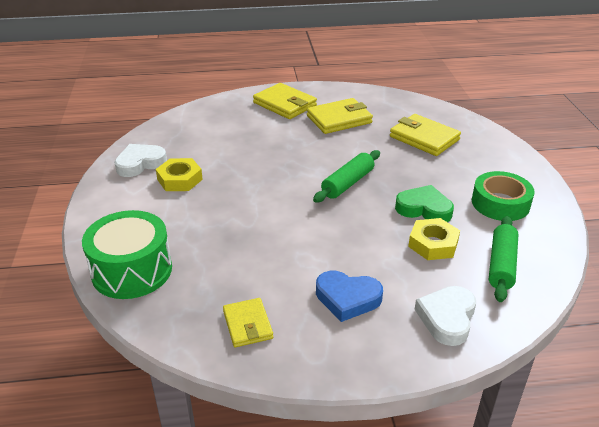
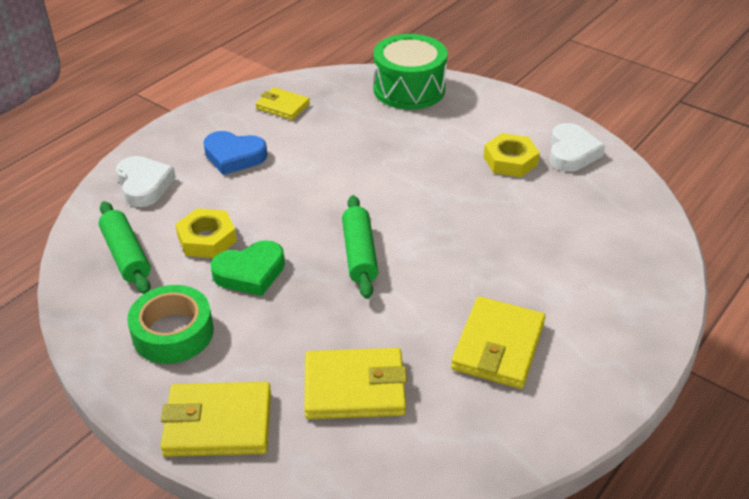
camera: 135 degrees right, 5 degrees up
yellow wallet [253,83,317,119] -> yellow wallet moved to [161,382,271,457]
blue heart [316,271,383,322] -> blue heart turned 135 degrees counterclockwise [203,131,267,175]

